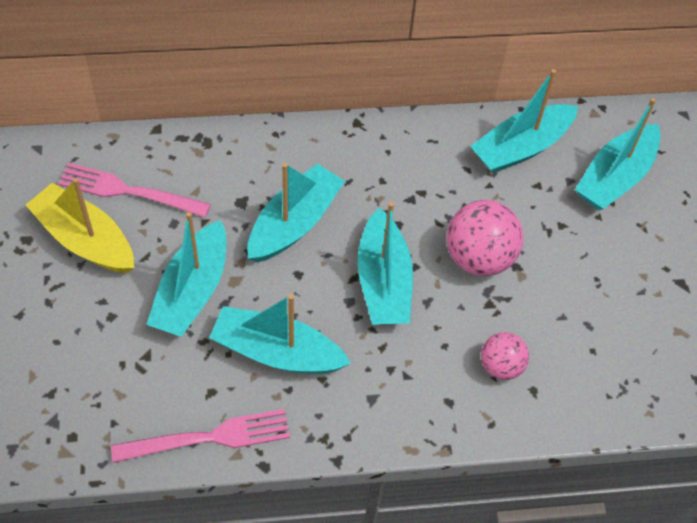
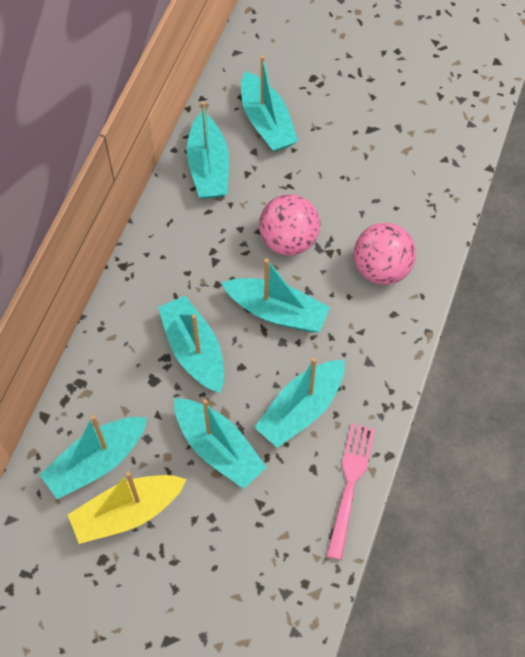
camera: 60 degrees left, 5 degrees up
pink fork [58,163,211,217] -> turquoise boat [40,415,147,499]
pink ball [481,332,529,380] -> pink ball [354,223,416,285], size x1.68

